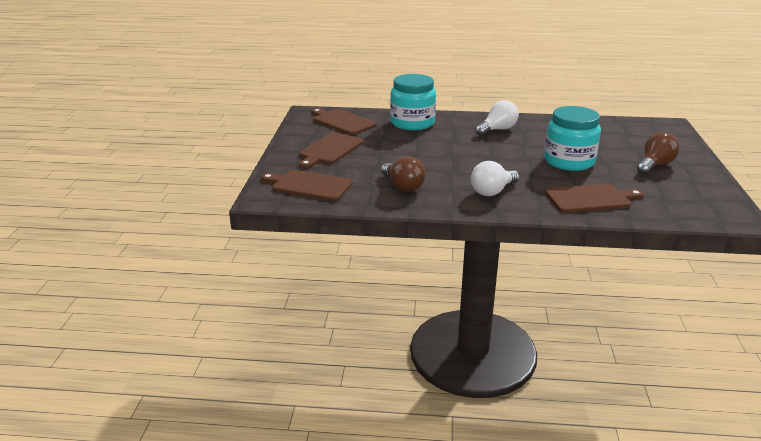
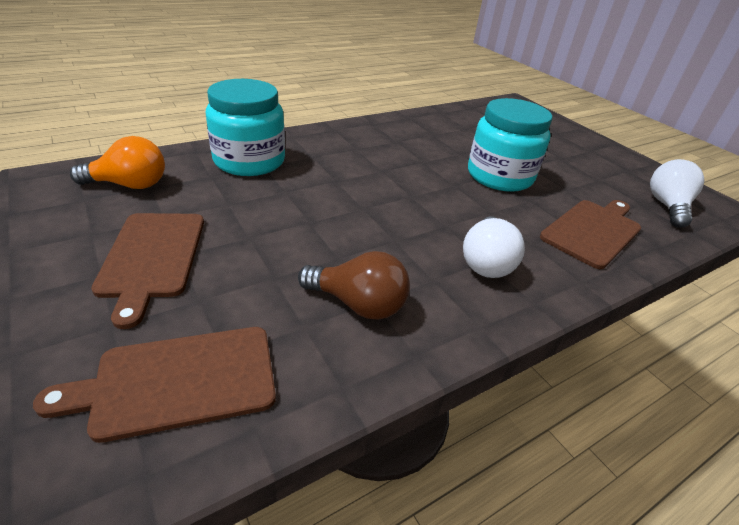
camera: 40 degrees left, 10 degrees up
brown cutting board [311,108,377,135] -> orange light bulb [70,136,165,189]
white light bulb [475,100,519,136] -> white light bulb moved to [650,159,704,228]
brown light bulb [637,132,679,174] -> none

